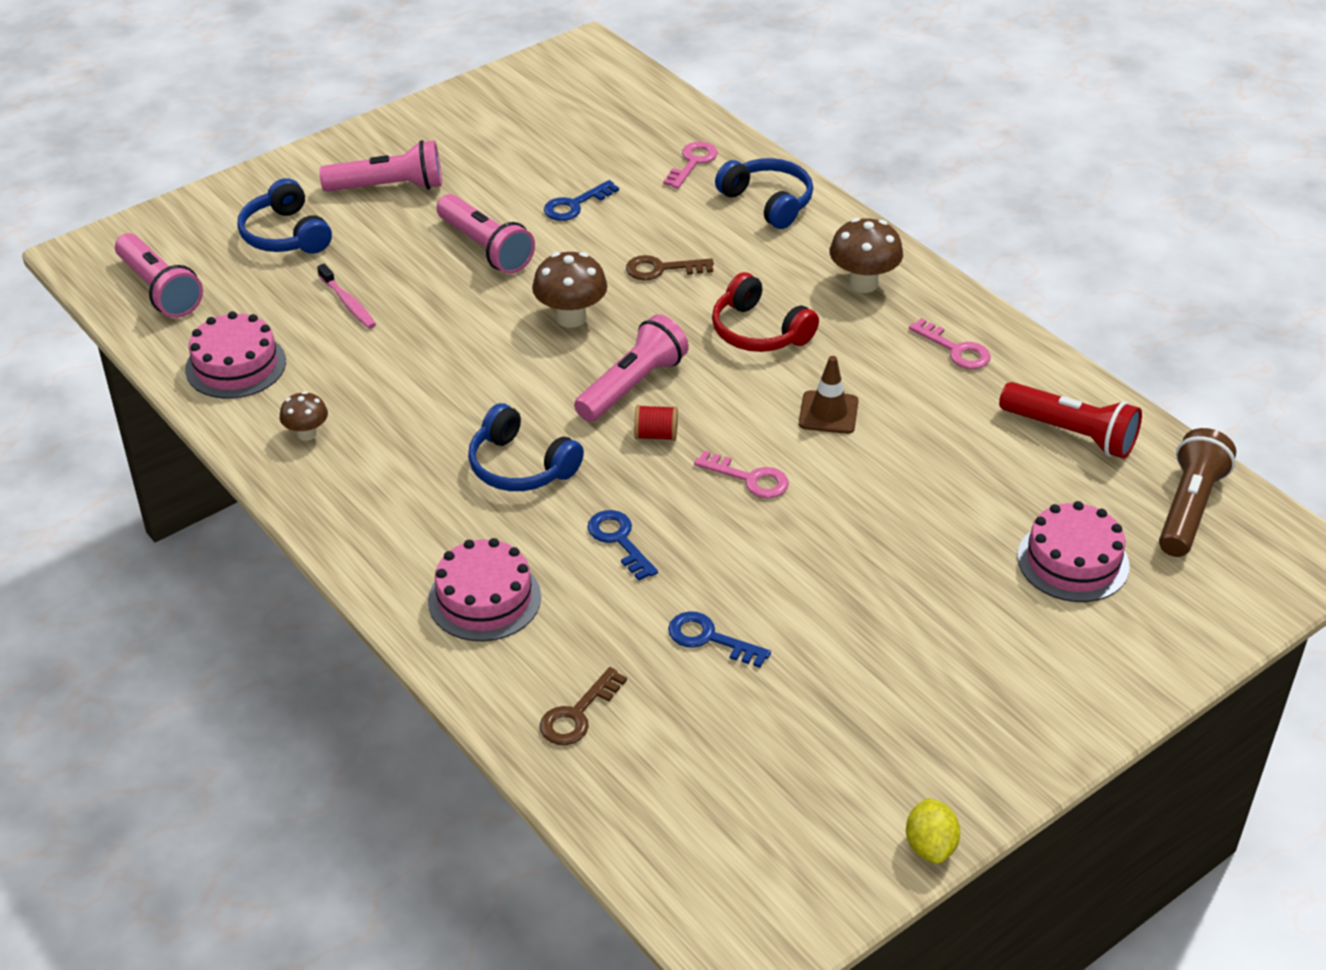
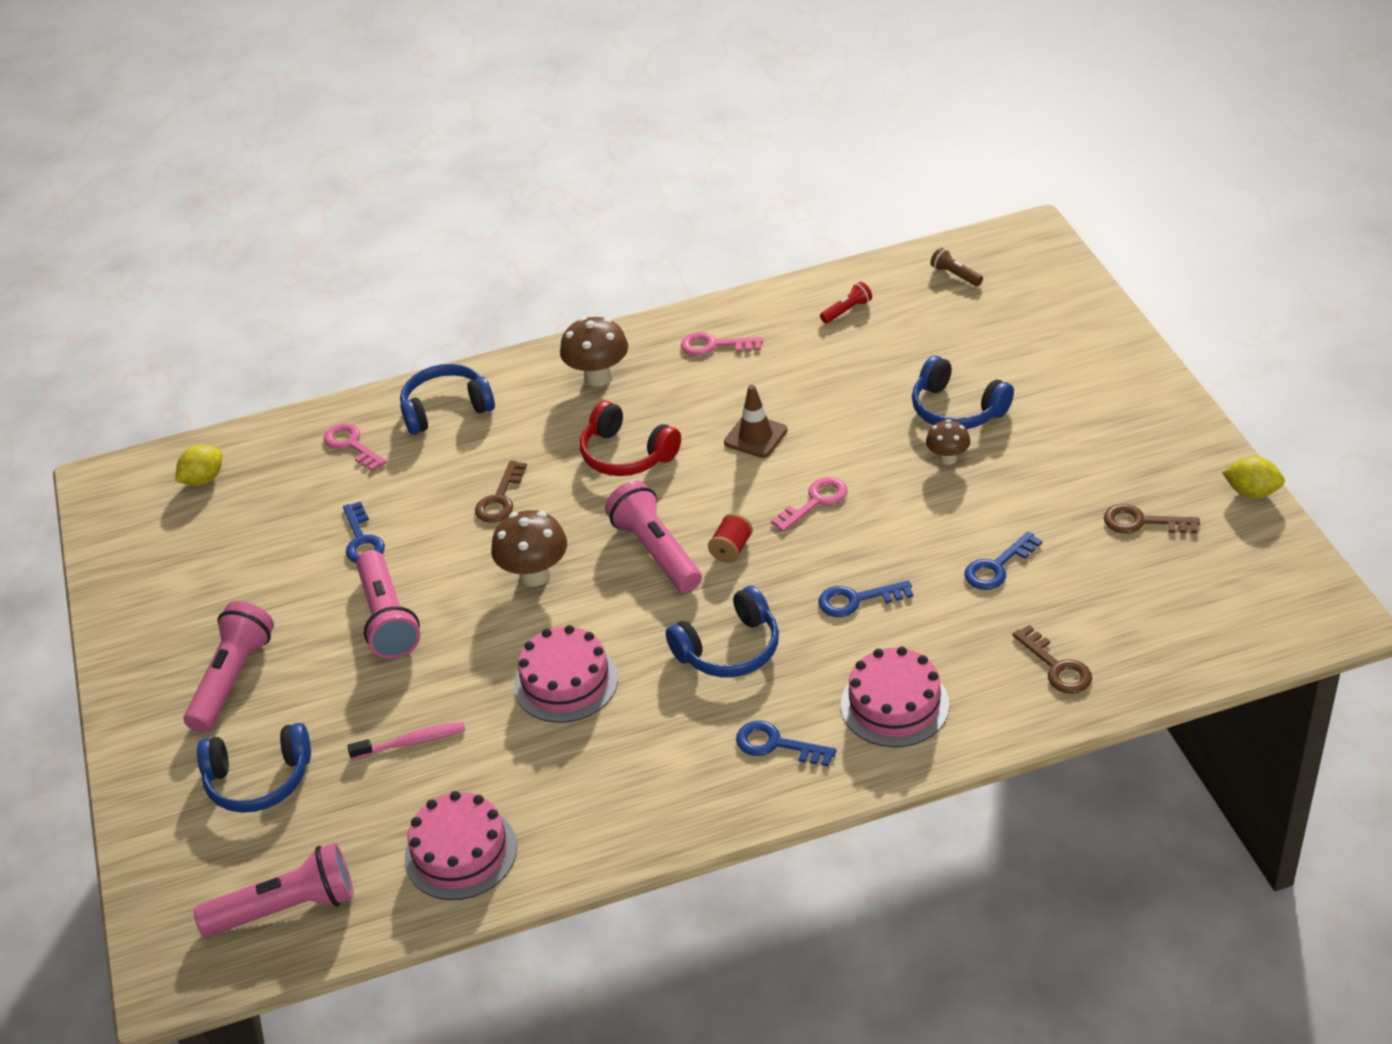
camera: 65 degrees left, 0 degrees up
brown mushroom [280,391,328,441] -> brown mushroom moved to [926,419,971,465]
pink flashlight [436,194,535,274] -> pink flashlight turned 90 degrees clockwise [356,550,420,659]
red headphones [712,272,819,352] -> red headphones turned 60 degrees clockwise [580,401,681,476]
pink key [909,318,991,369] -> pink key turned 150 degrees counterclockwise [681,332,763,356]
red flashlight [999,382,1142,459] -> red flashlight [820,282,872,323], size x0.49
pink cake [1017,501,1130,602] -> pink cake moved to [514,625,618,723]
brown flashlight [1159,428,1236,557] -> brown flashlight [930,248,983,286], size x0.49
none -> yellow lemon [175,445,222,486]
none -> blue key [736,720,836,767]
none -> blue headphones [912,356,1014,429]
none -> brown key [1104,504,1200,533]

